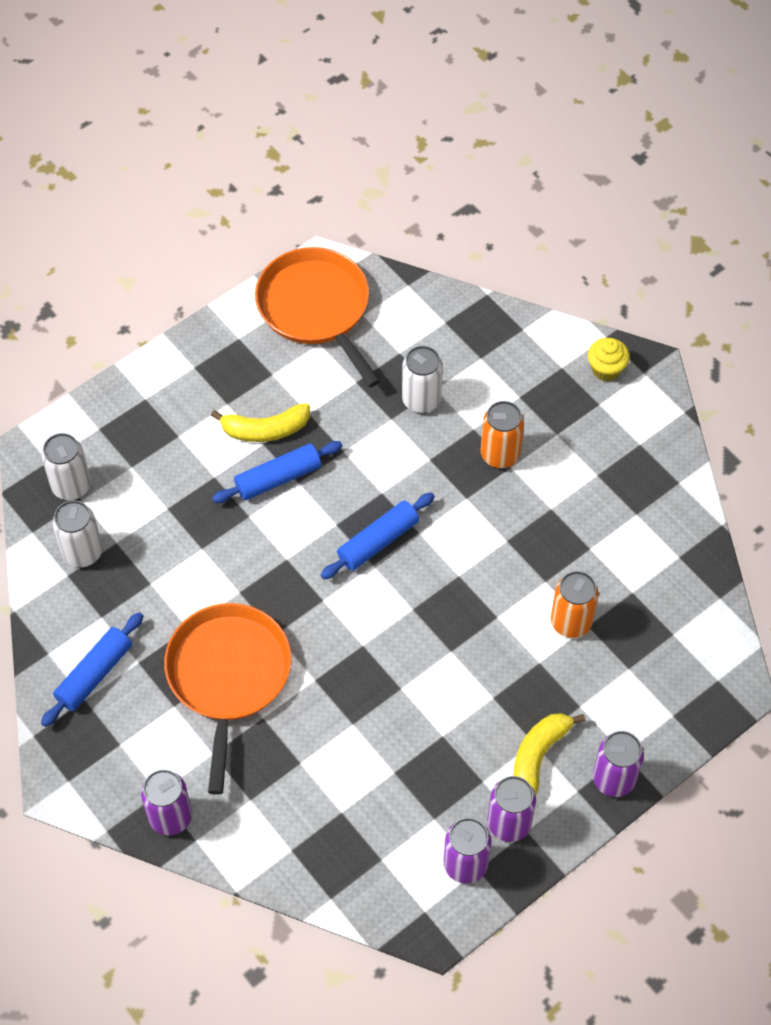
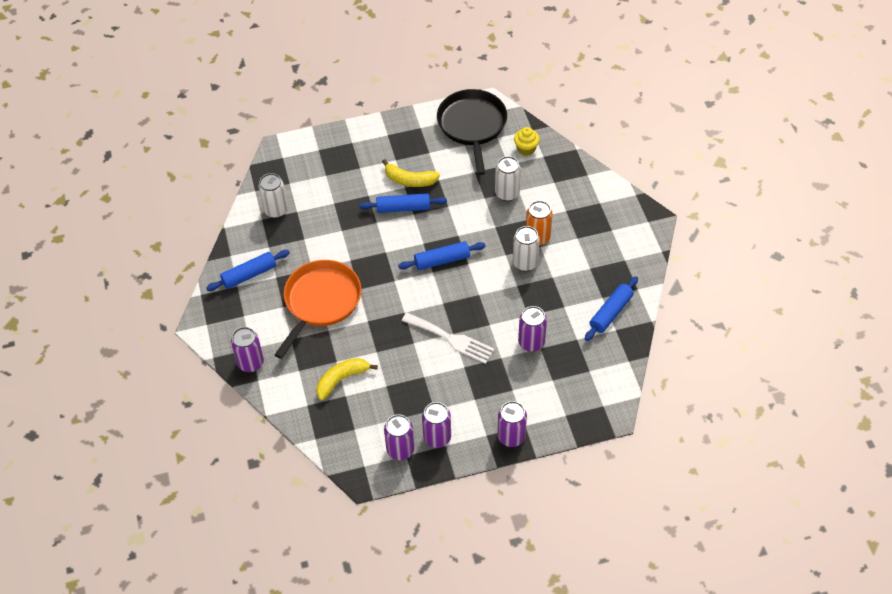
camera: 25 degrees right, 5 degrees down
white can [42,433,91,500] -> white can moved to [513,226,540,271]
orange pan [255,247,380,387] -> black pan [437,89,507,175]
yellow banana [513,713,585,794] -> yellow banana moved to [316,358,378,400]
orange can [551,571,599,638] -> purple can [518,306,547,352]
yellow cupcake [588,338,630,381] -> yellow cupcake moved to [514,127,540,156]
none -> white fork [402,313,494,364]
none -> blue rolling pin [585,276,638,341]

